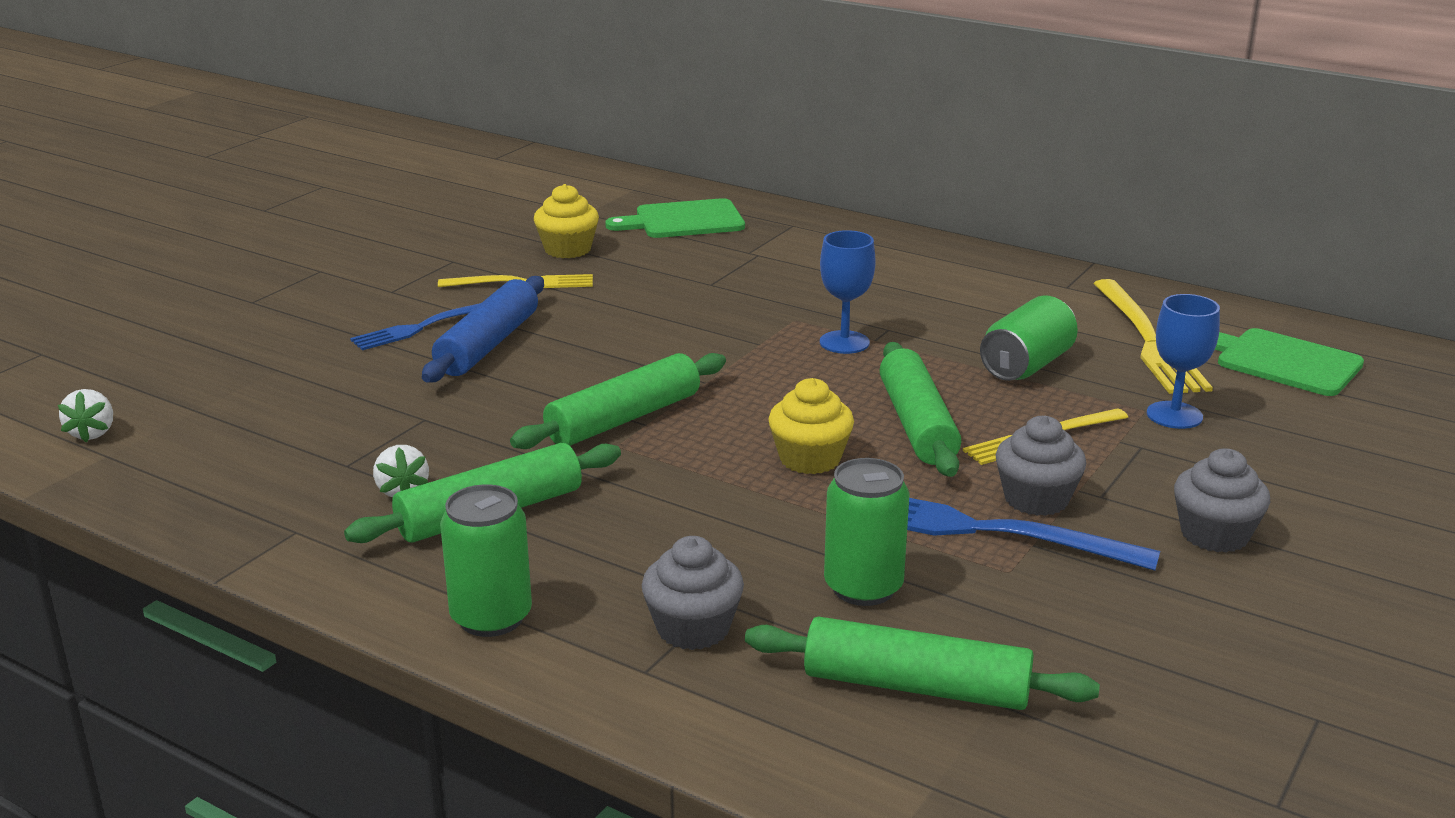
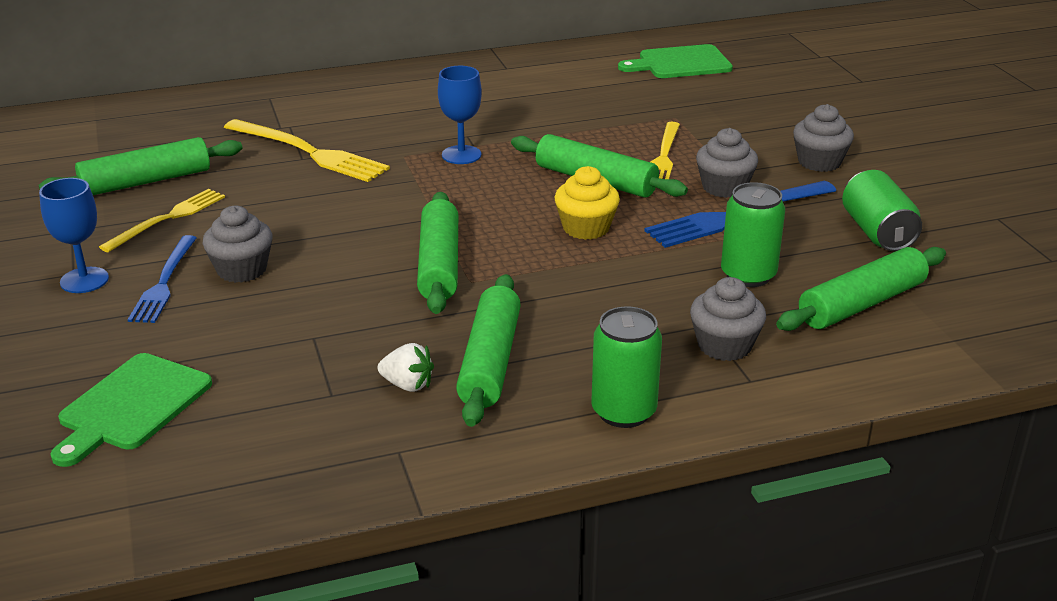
camera: 50 degrees left, 5 degrees up
white strawberry [58,389,113,442] -> none
blue rolling pin [422,276,544,383] -> grey cupcake [203,206,272,283]
yellow cupcake [534,184,599,258] -> green rolling pin [39,137,242,195]
green cutting board [605,198,745,238] -> green cutting board moved to [50,353,212,467]
green can [980,295,1078,381] -> green can moved to [842,170,922,251]
yellow fork [1093,279,1213,394] -> yellow fork moved to [224,119,390,182]
blue goblet [1147,294,1220,429] -> blue goblet moved to [39,178,109,293]

